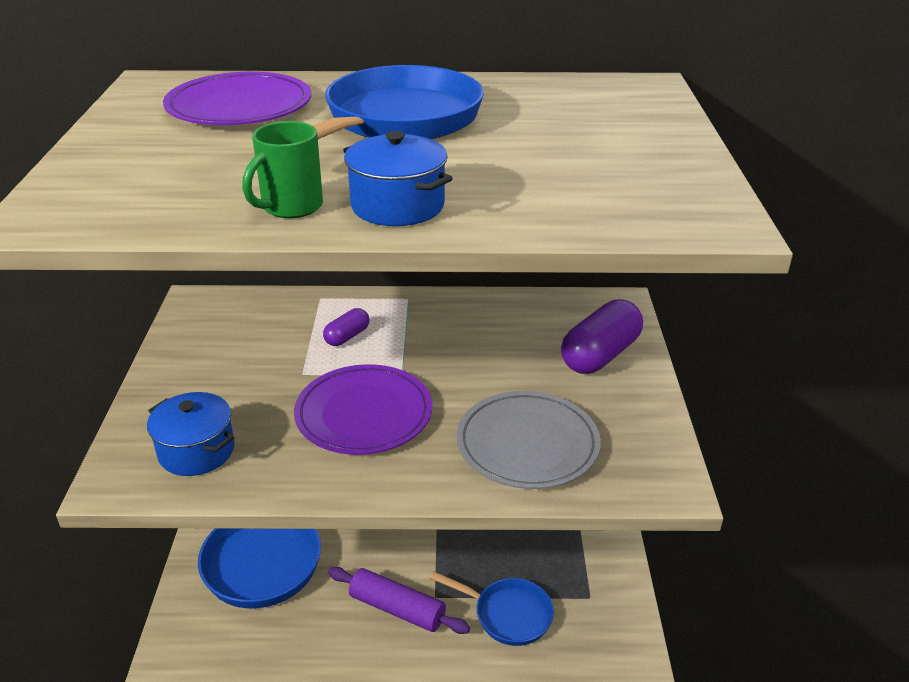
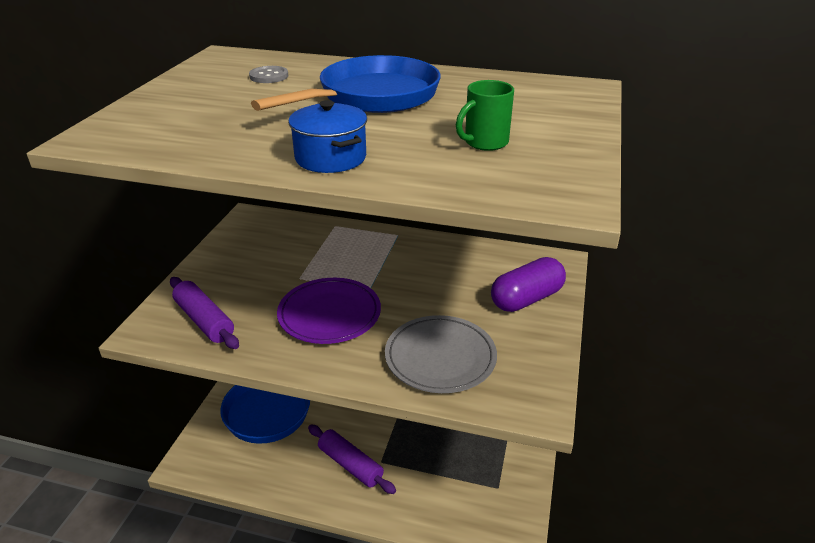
camera: 15 degrees right, 0 degrees up
blue pot [147,392,234,476] -> purple rolling pin [170,277,239,349]
purple plate [163,72,311,125] -> grey button [249,66,288,83]
green mug [242,121,323,218] -> green mug moved to [456,80,514,151]
purple capsule [323,308,369,346] -> none
blue pan [430,571,554,646] -> none

